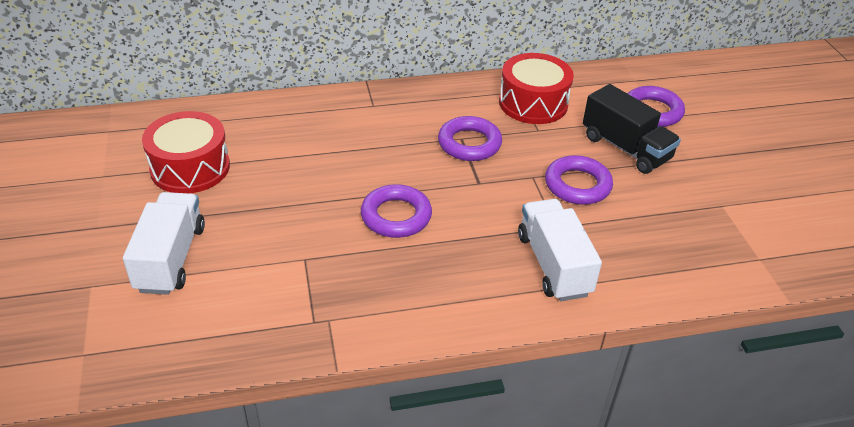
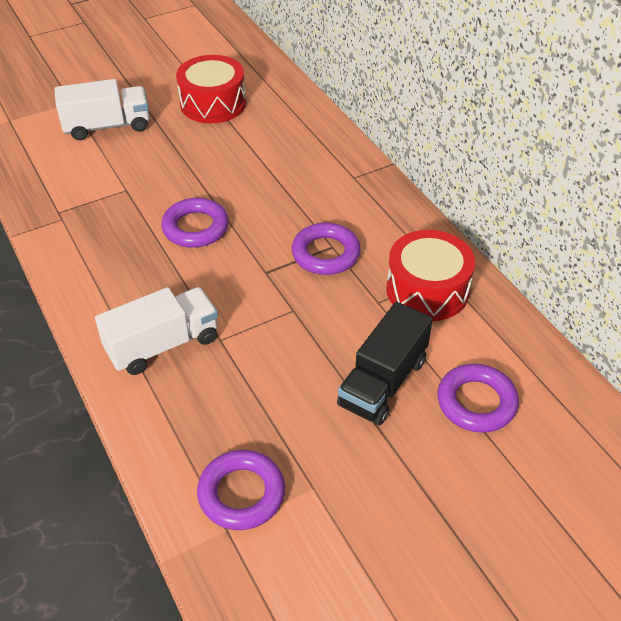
camera: 75 degrees right, 5 degrees up
purple ring [545,155,613,205] -> purple ring moved to [197,450,285,530]

